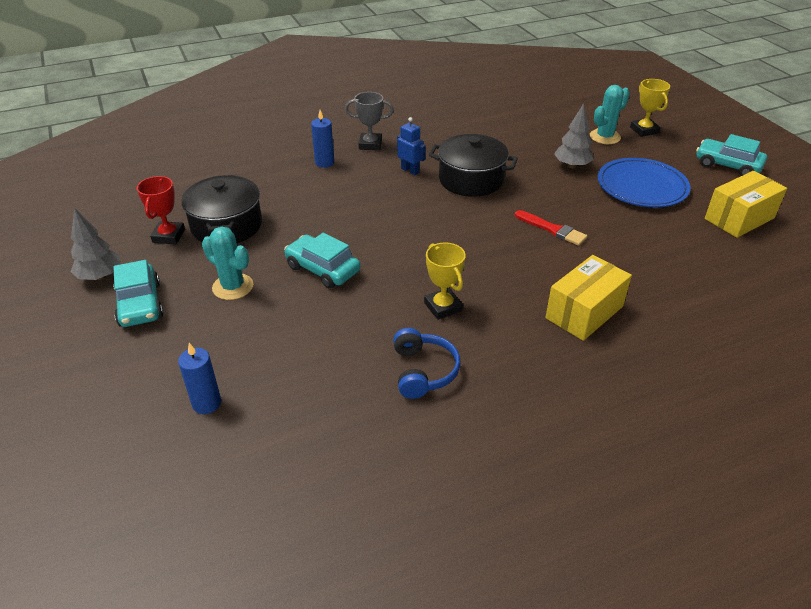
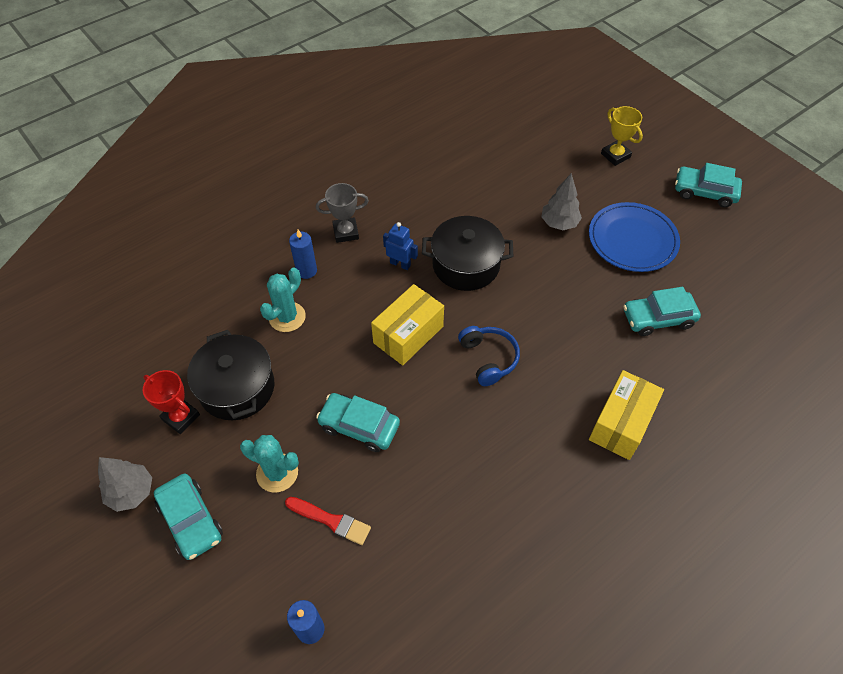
camera: 15 degrees left, 15 degrees up
red trophy [137,176,185,244] -> red trophy turned 45 degrees counterclockwise [143,370,200,434]
blue headphones [393,328,461,399] -> blue headphones moved to [458,326,520,386]
yellow trophy [424,242,466,320] -> none
red brush [515,210,587,246] -> red brush moved to [285,497,371,545]
turquoise cactus [590,85,630,144] -> turquoise cactus moved to [260,268,306,332]
yellow box [705,171,787,238] -> yellow box moved to [371,284,444,365]
none -> turquoise car [623,287,701,336]

